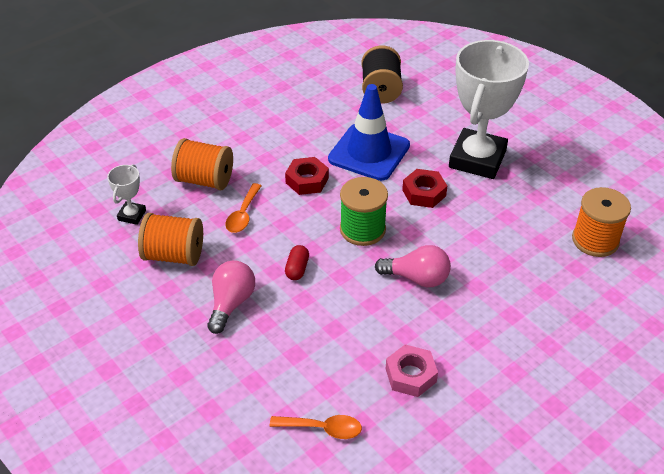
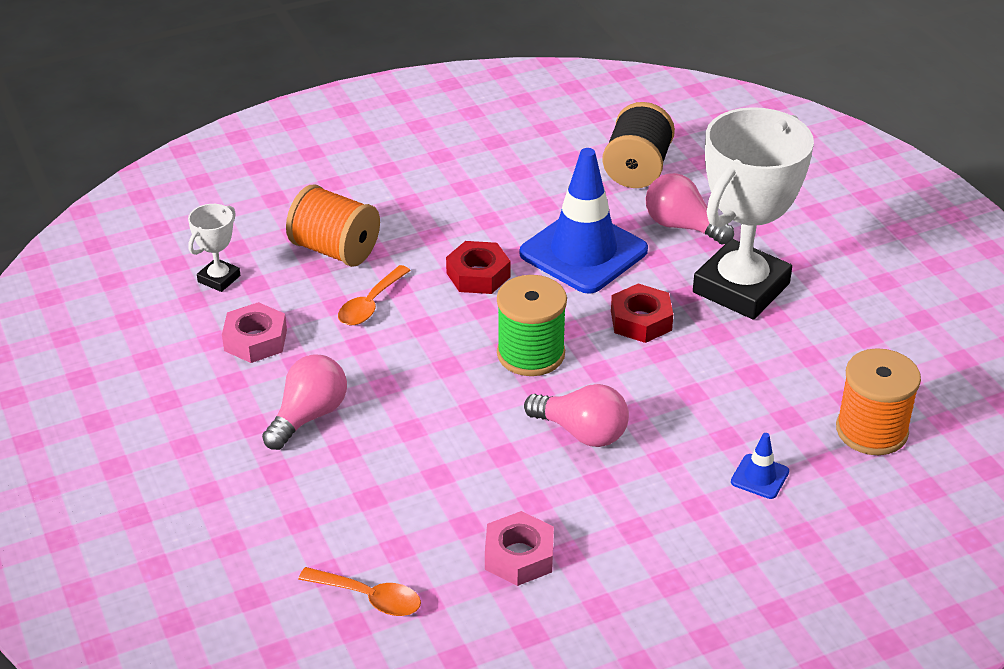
camera: 15 degrees right, 5 degrees down
orange spool [138,213,203,266] -> pink nut [222,302,287,363]
red capsule [285,245,309,280] -> none
none -> pink light bulb [646,173,734,245]
none -> blue traffic cone [731,433,789,499]

